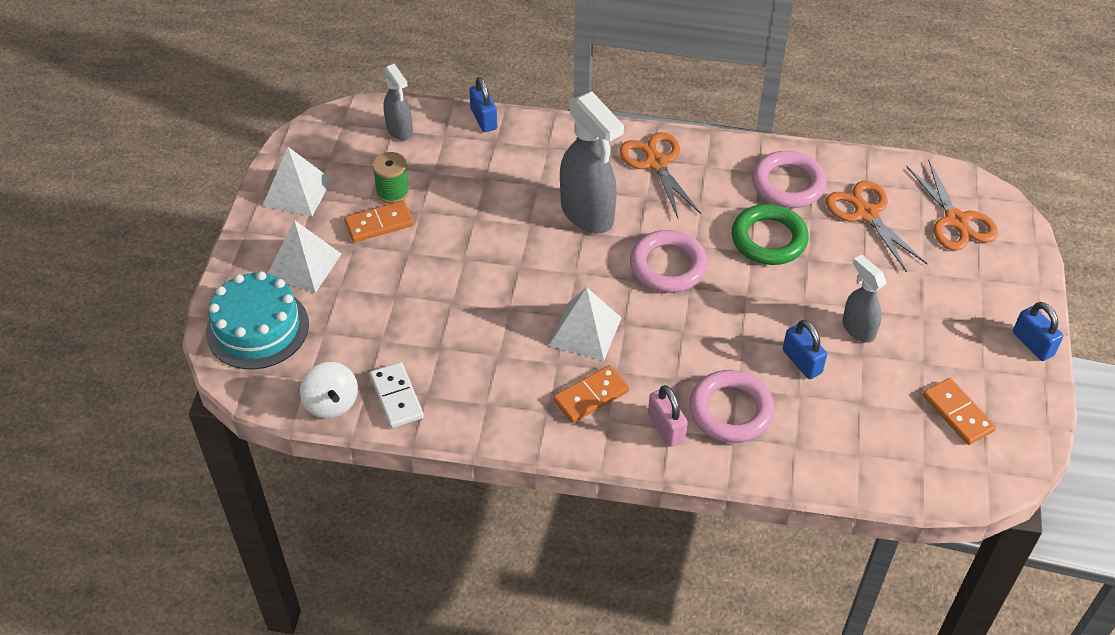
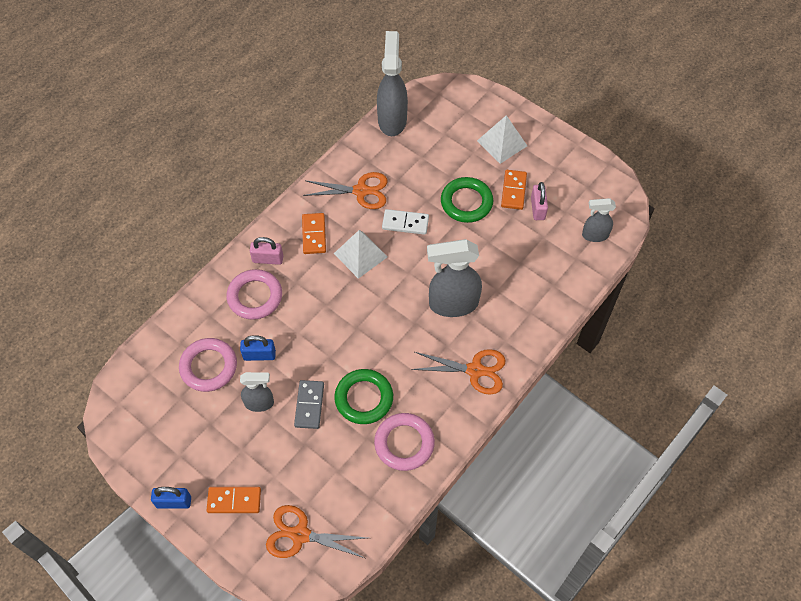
camera: 120 degrees right, 10 degrees up
turquoise cake [206,271,309,369] -> none
white pyramid [263,147,332,216] -> none
white spinning top [300,362,358,419] -> grey spray bottle [377,31,408,136]
white domino [370,362,424,428] -> white domino moved to [382,209,429,235]
green spool [372,152,410,204] -> pink padlock [531,182,548,220]
blue padlock [469,77,498,132] -> none
pink ring [630,230,708,293] -> pink ring moved to [179,338,237,392]
orange scissors [826,181,928,272] -> orange scissors moved to [303,172,388,209]
orange domino [923,378,996,445] -> orange domino moved to [206,487,261,513]
none -> grey domino [294,380,324,429]
none -> green ring [441,177,493,223]

